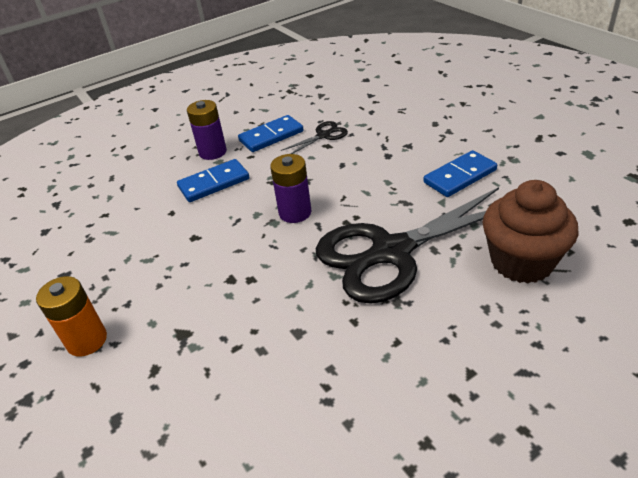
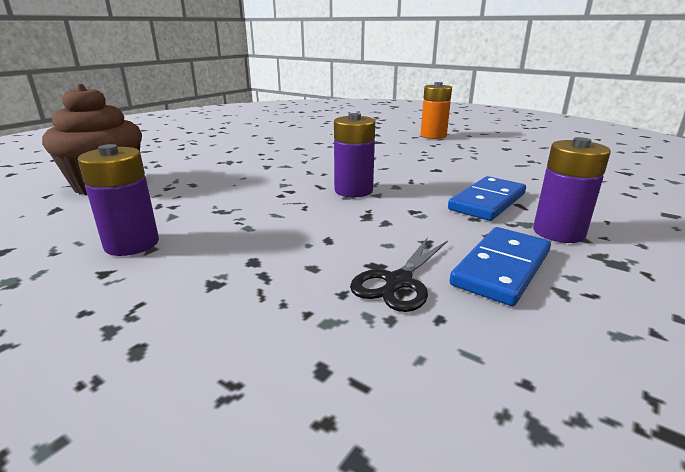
camera: 155 degrees right, 15 degrees down
black scissors [316,187,499,304] -> none
blue domino [424,150,497,197] -> purple battery [78,144,159,256]

